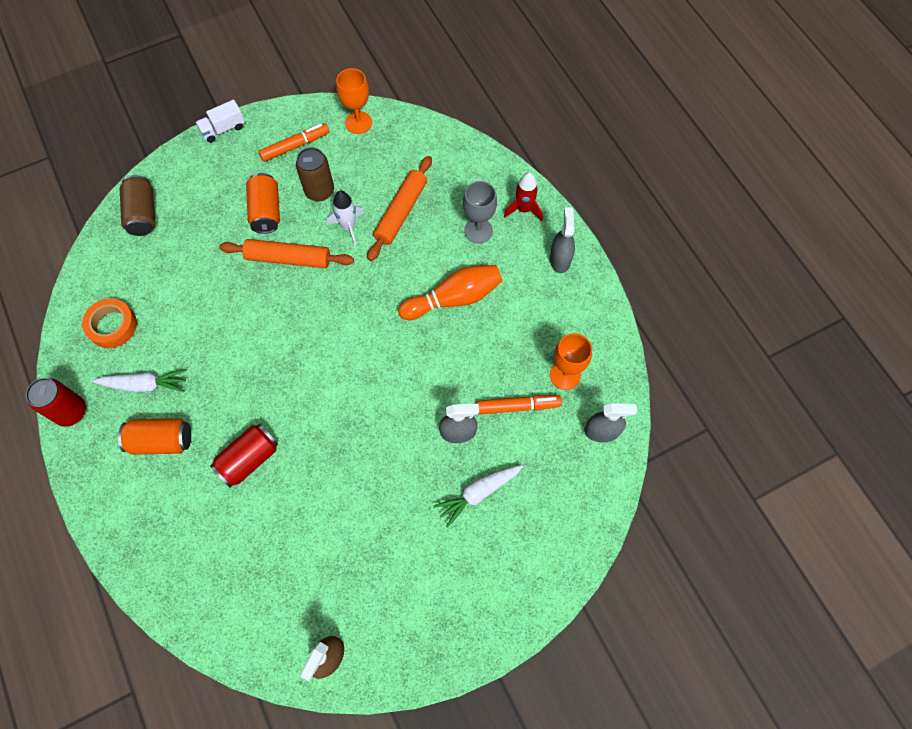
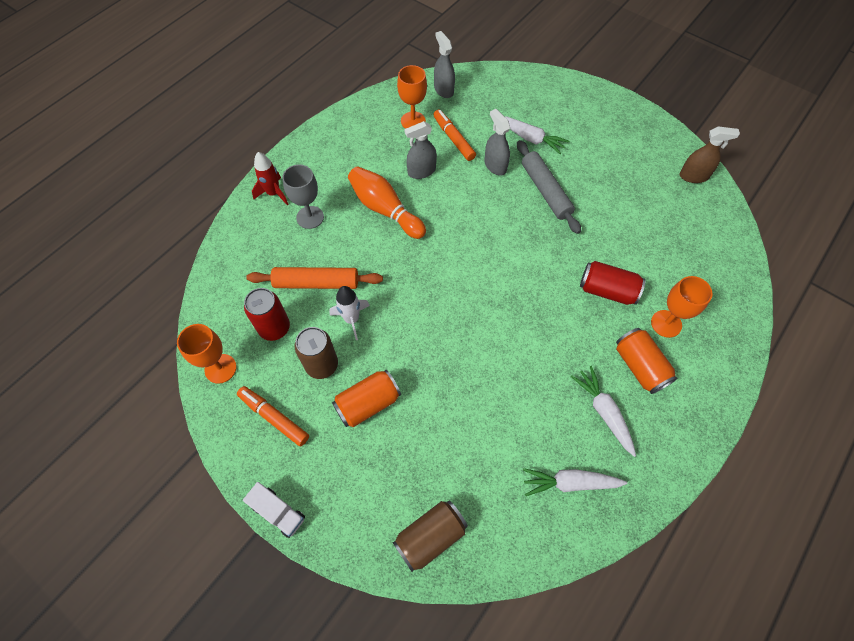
camera: 115 degrees left, 5 degrees down
red can [26,378,86,427] -> red can moved to [244,288,290,341]
orange tape [82,298,137,348] -> white carrot [523,468,627,496]
orange rolling pin [219,239,354,268] -> none
grey spray bottle [550,208,575,273] -> grey spray bottle moved to [404,121,437,179]
none -> grey rolling pin [517,140,581,234]
none -> orange goblet [651,276,712,338]

